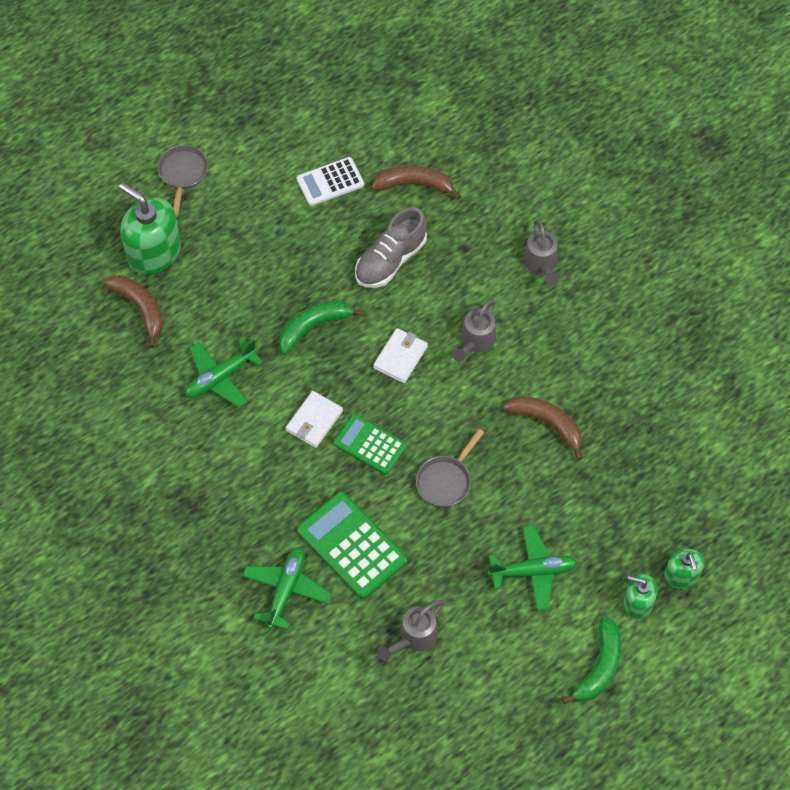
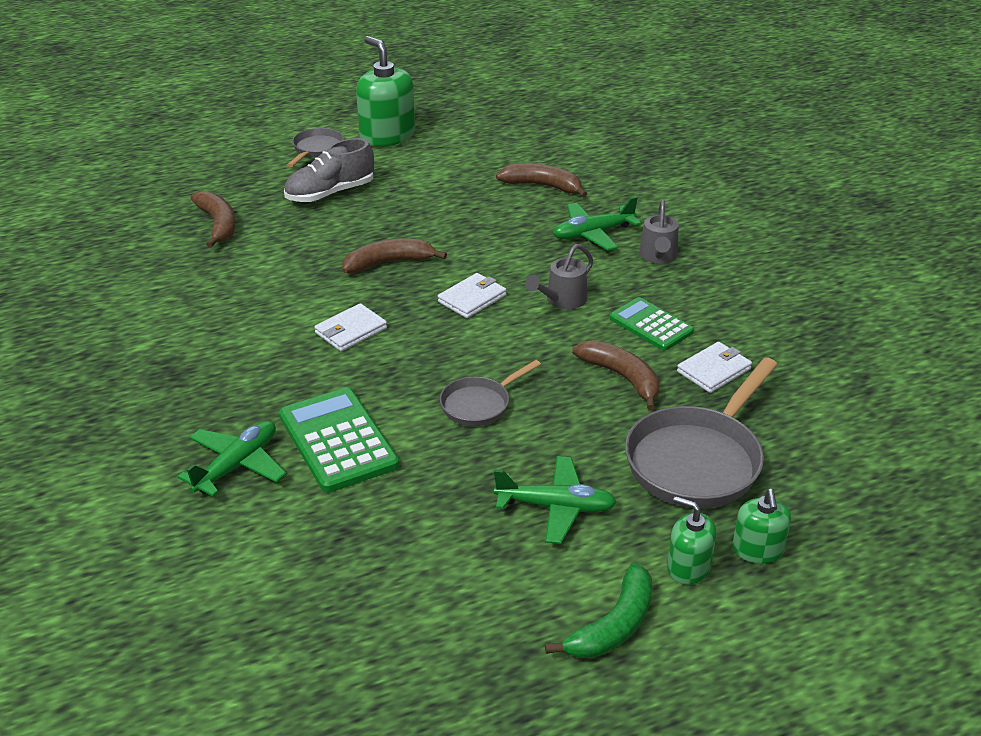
camera: 15 degrees right, 25 degrees down
green soap dispenser [119,183,181,275] -> green soap dispenser moved to [356,36,415,146]
green plane [185,339,263,408] -> green plane moved to [553,197,641,251]
green banana [279,301,364,355] -> brown banana [343,238,447,273]
white calculator [297,157,364,206] -> none
green calculator [334,414,406,475] -> green calculator moved to [610,297,694,351]
grey shoe [355,207,427,288] -> grey shoe moved to [284,138,374,202]
grey watering can [378,600,445,661] -> none
none -> grey pan [625,357,778,508]
none -> white wallet [677,342,752,393]

